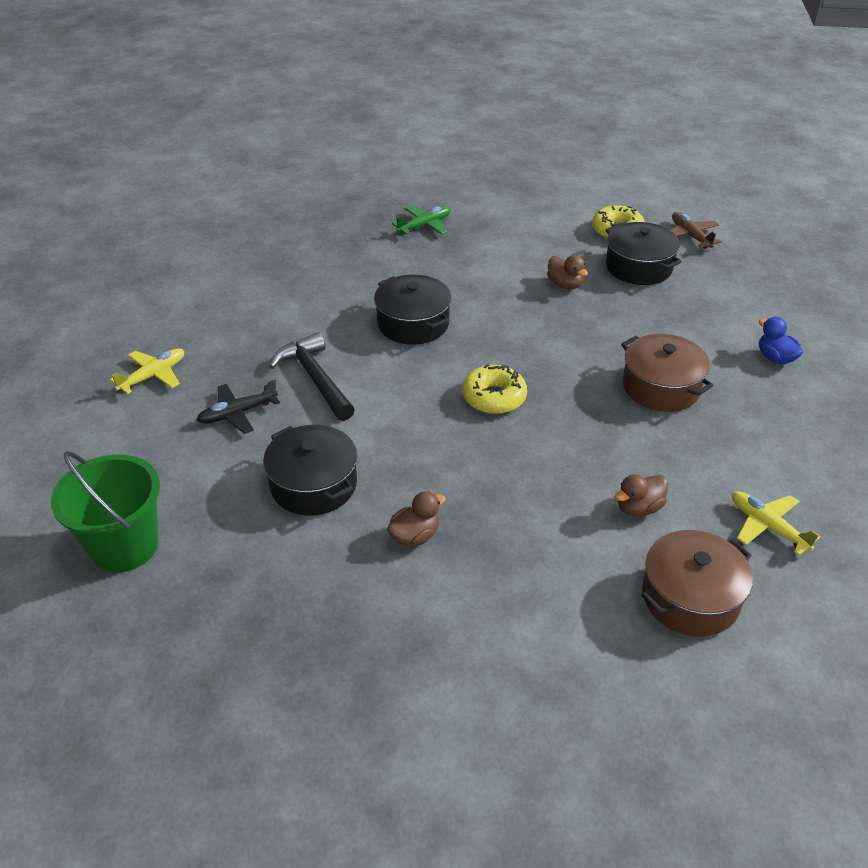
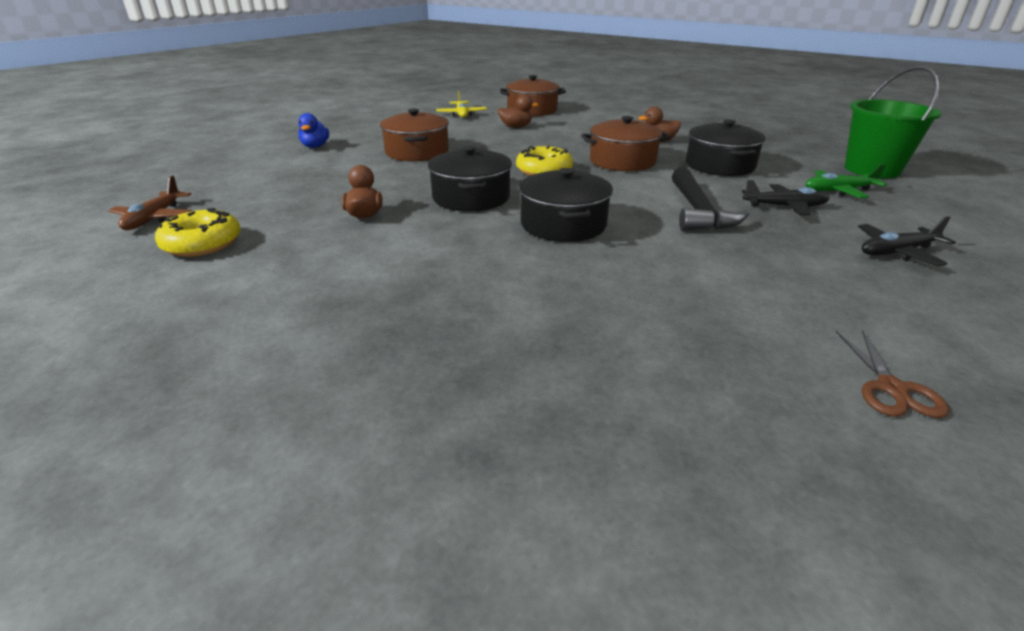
camera: 150 degrees left, 10 degrees down
yellow plane [110,348,184,394] -> black plane [858,216,956,266]
green plane [392,206,451,235] -> green plane moved to [806,164,887,198]
black pot [606,222,682,285] -> black pot moved to [428,146,512,211]
none -> brown pot [581,116,670,171]
none -> brown scissors [835,330,950,418]

